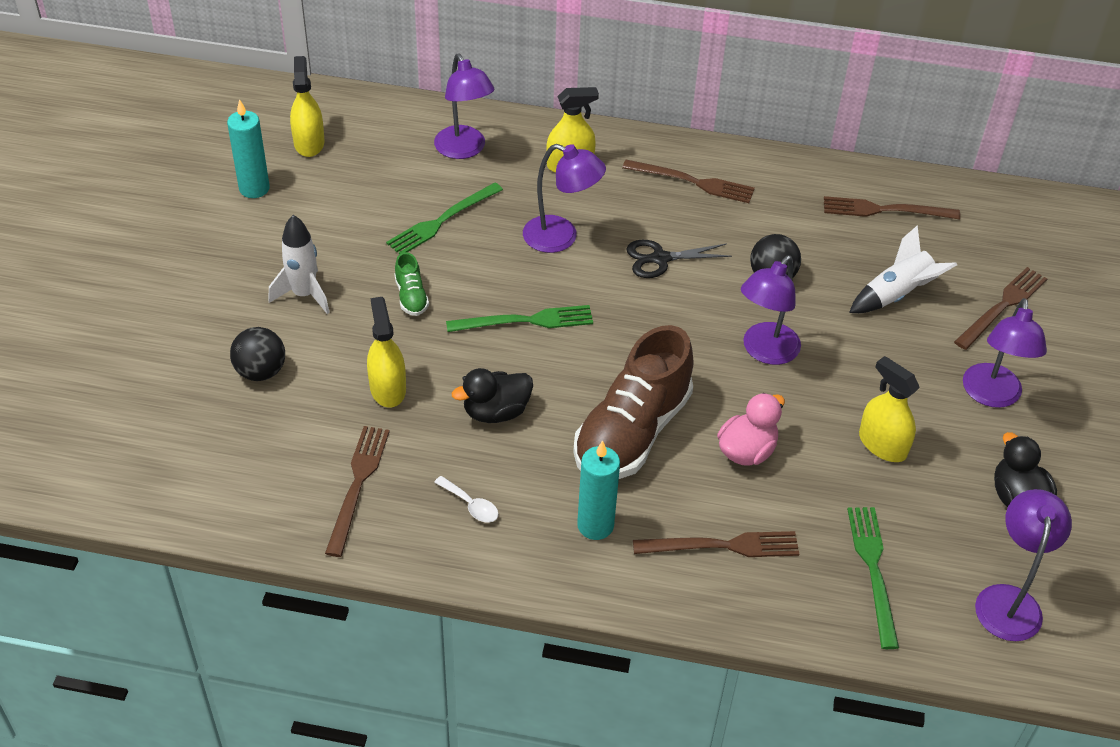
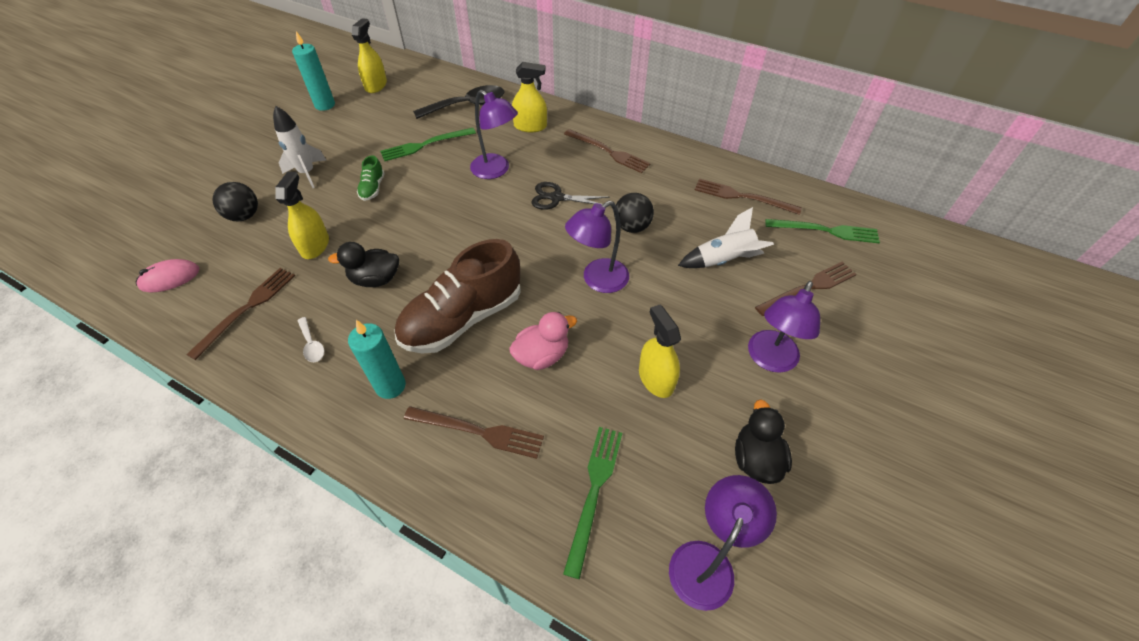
camera: 20 degrees right, 5 degrees up
purple lamp [434,53,495,159] -> black spoon [413,85,505,119]
green fork [446,305,593,332] -> green fork moved to [766,219,880,243]
none -> pink mouse [136,259,199,292]

